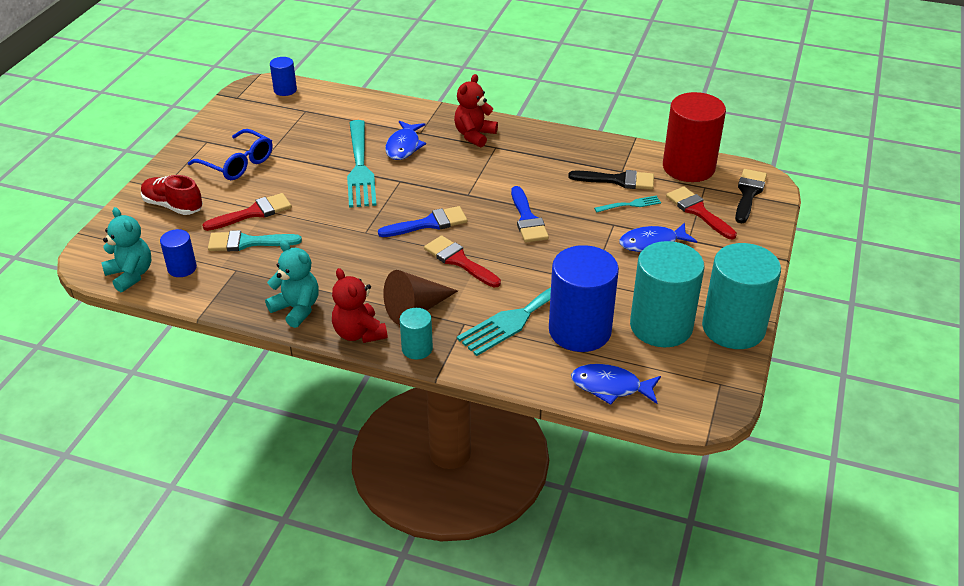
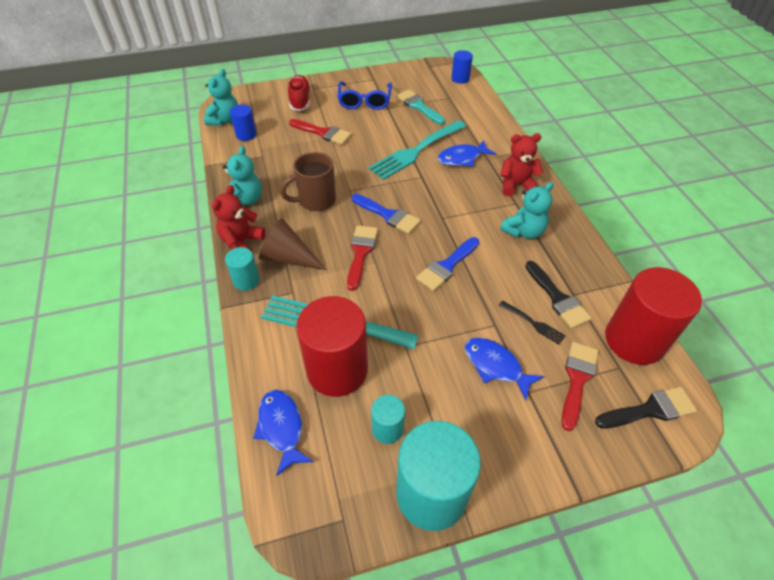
camera: 55 degrees right, 10 degrees up
turquoise brush [208,230,302,251] -> turquoise brush moved to [396,90,445,125]
blue cylinder [549,245,619,352] -> red cylinder [296,296,368,397]
turquoise fork [594,195,661,212] -> black fork [499,301,566,345]
turquoise cylinder [630,241,704,347] -> turquoise cylinder [371,395,405,444], size x0.49
none -> brown mug [280,152,336,211]
none -> turquoise teddy bear [500,182,553,239]

